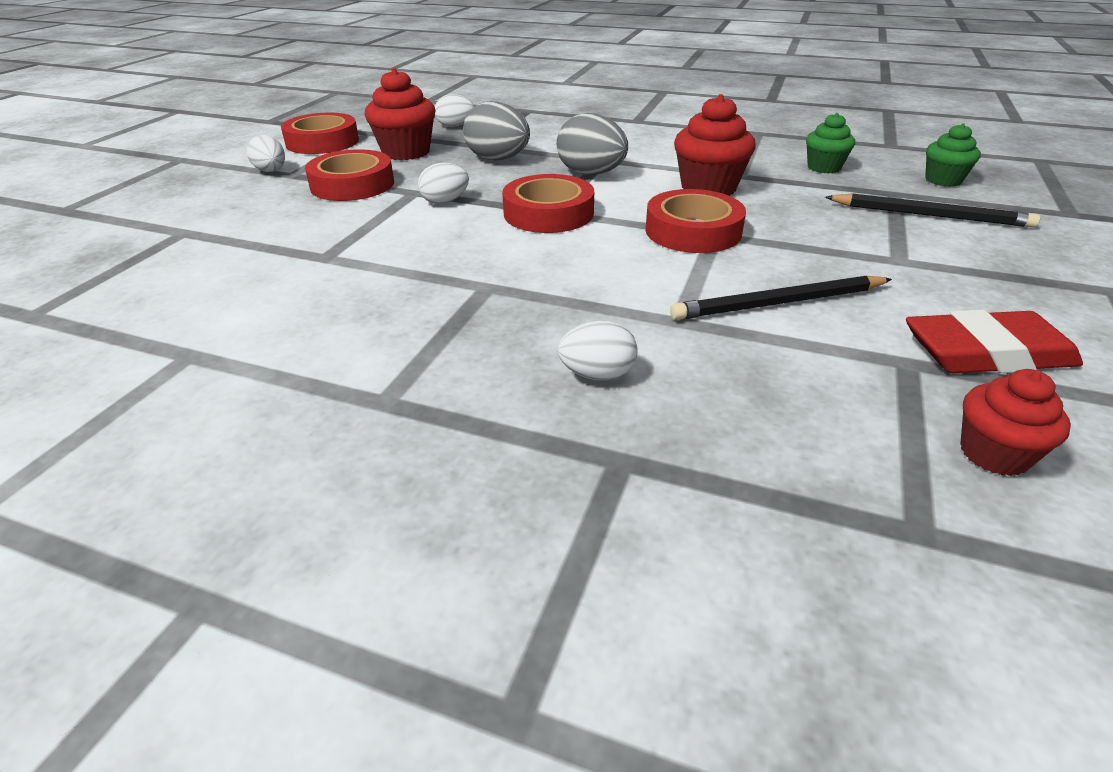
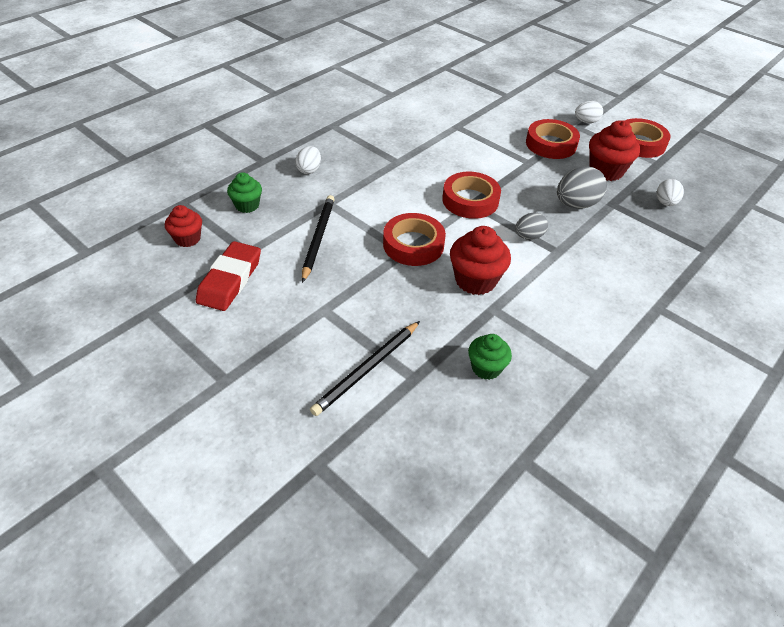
camera: 110 degrees right, 10 degrees up
white egg [418,163,469,204] -> none
grey egg [556,113,628,175] -> grey egg [515,212,548,240], size x0.62
green cupcake [925,123,981,187] -> green cupcake moved to [227,172,262,213]

